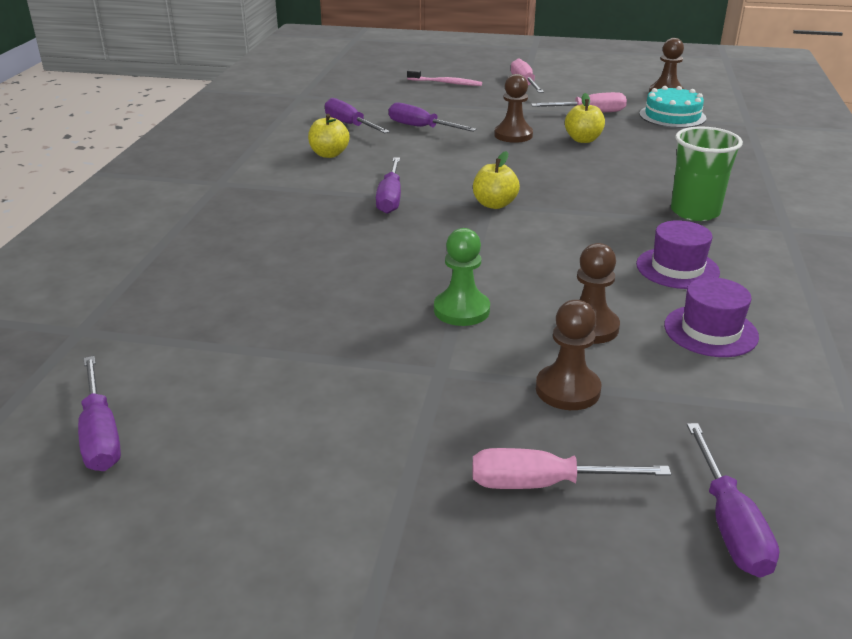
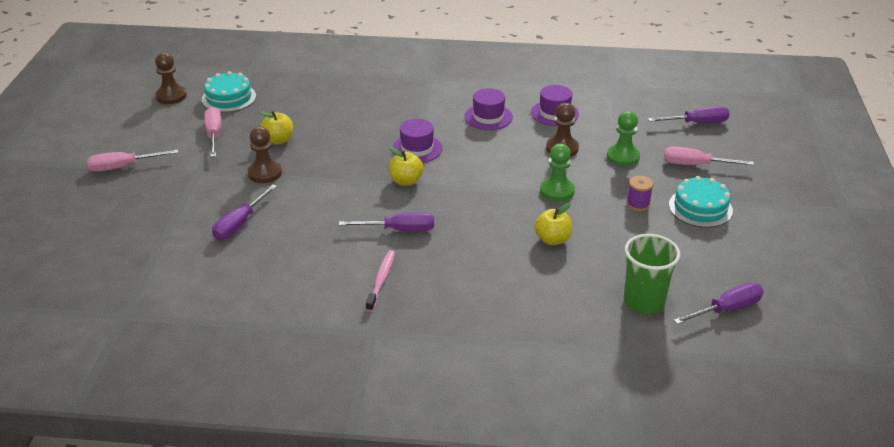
camera: 95 degrees left, 5 degrees up
yellow apple [308,114,350,158] -> yellow apple moved to [535,203,572,245]
purple screwdriver [325,98,390,133] -> none
pink toothbrush [407,70,482,86] -> pink toothbrush moved to [366,250,395,312]
pink screwdriver [473,448,671,489] -> pink screwdriver turned 105 degrees clockwise [664,147,754,165]
brown pawn [536,300,601,410] -> green pawn [607,111,640,167]
green cup [671,126,743,221] -> green cup moved to [624,234,680,314]
none -> purple hat [392,119,443,163]
none -> purple spool [626,176,653,211]
none -> turquoise cake [669,176,733,227]

